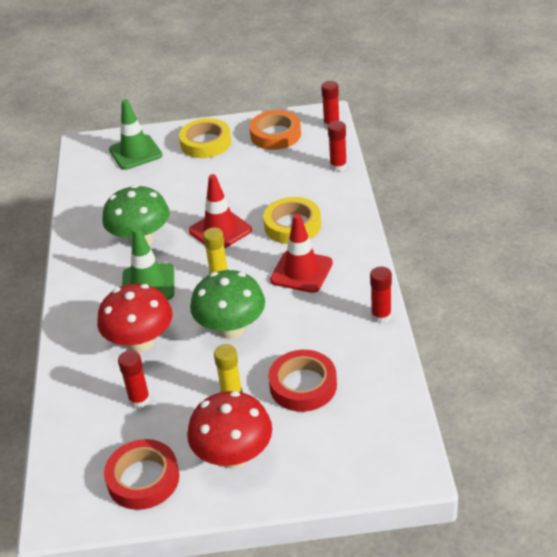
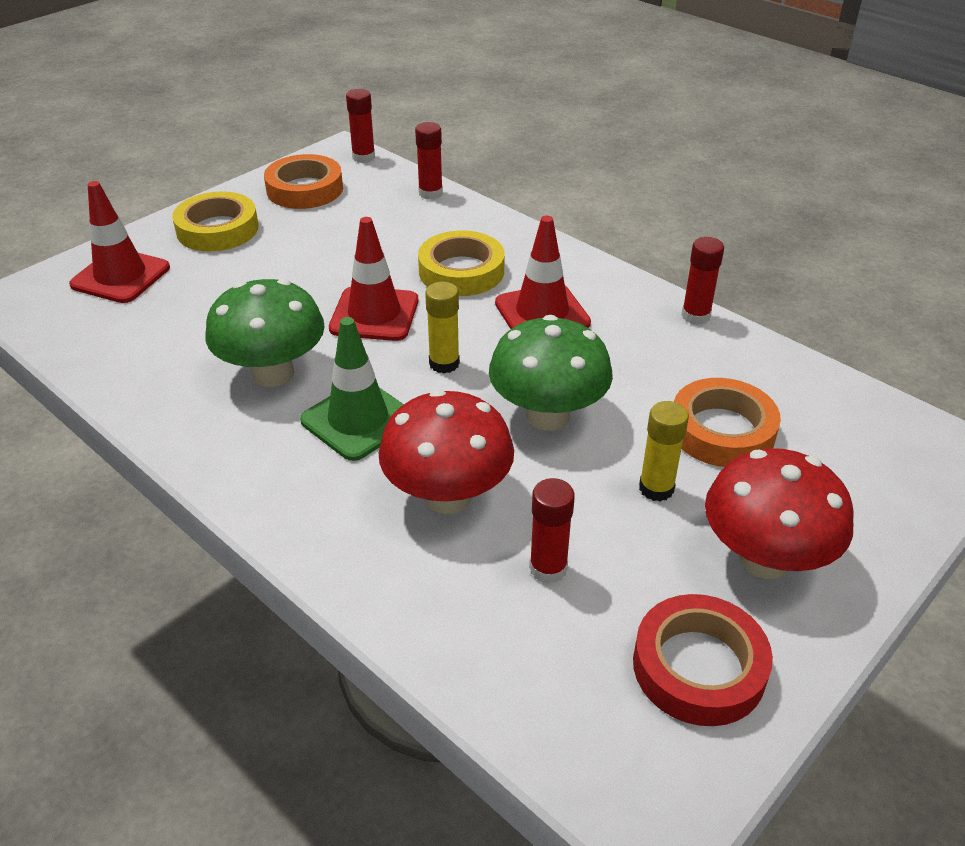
camera: 45 degrees left, 0 degrees up
green traffic cone [109,99,162,170] -> red traffic cone [69,181,170,303]
red tape [268,350,337,412] -> orange tape [674,378,781,467]

